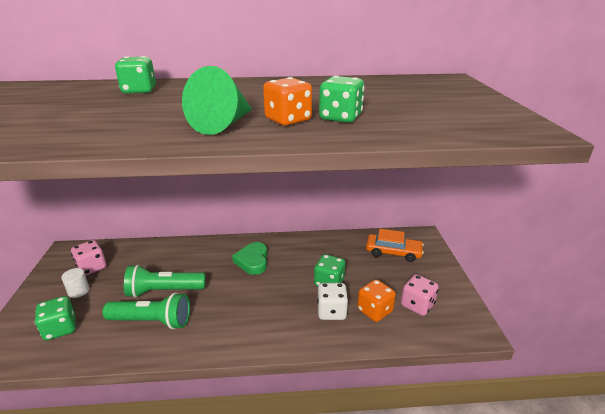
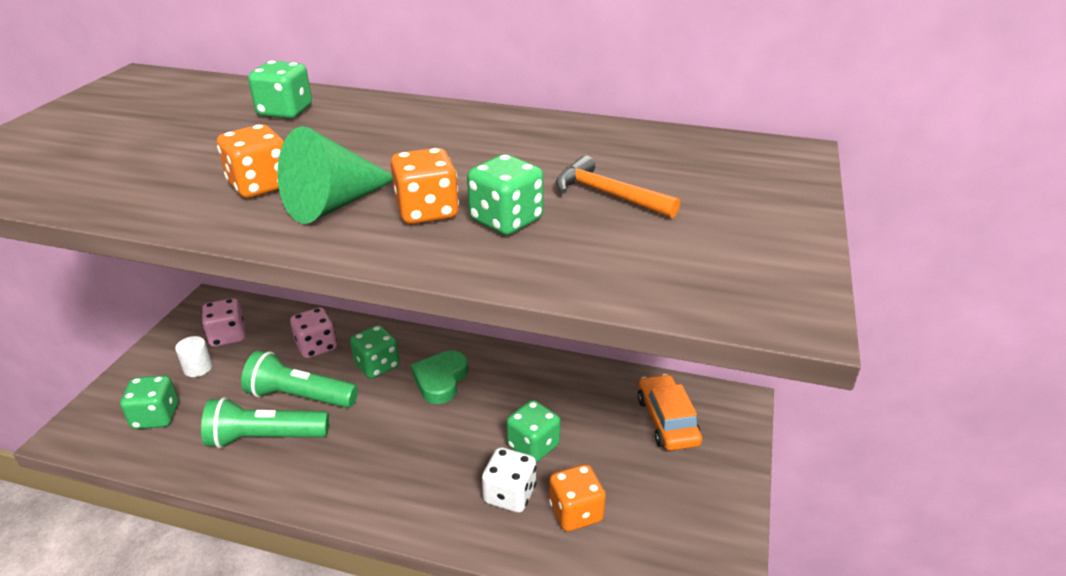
camera: 20 degrees right, 5 degrees up
green flashlight [102,293,190,329] -> green flashlight turned 150 degrees clockwise [201,397,329,448]
orange car [366,229,424,262] -> orange car turned 135 degrees counterclockwise [638,374,702,451]
pink dice [401,274,439,316] -> pink dice moved to [290,307,337,358]
none -> orange dice [217,124,284,198]
none -> green dice [350,325,400,379]
none -> orange hammer [556,155,680,219]

